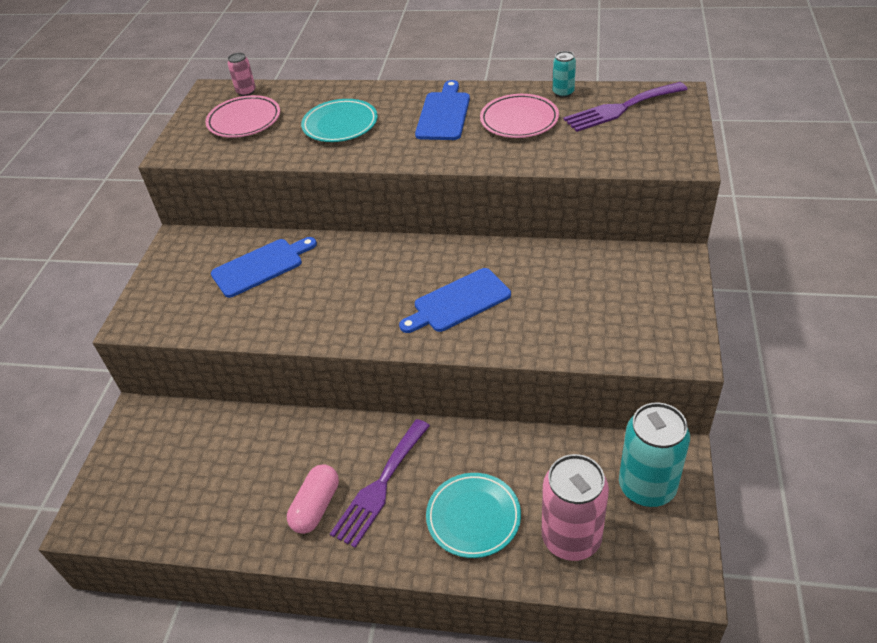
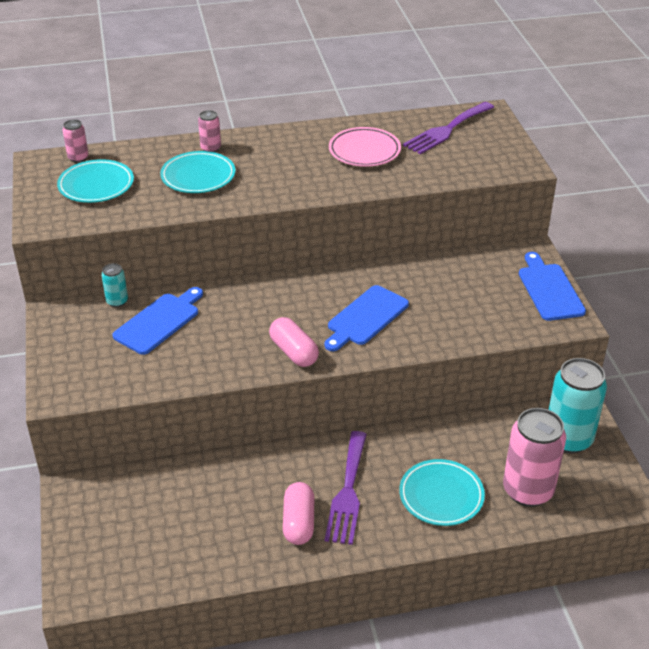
camera: 25 degrees left, 5 degrees down
pink plate [205,95,280,138] -> turquoise plate [57,159,134,203]
blue cutting board [415,80,470,140] -> blue cutting board moved to [519,252,586,321]
turquoise can [553,51,576,98] -> turquoise can moved to [101,263,128,307]
none -> pink can [198,110,221,152]
none -> pink capsule [269,317,319,367]

